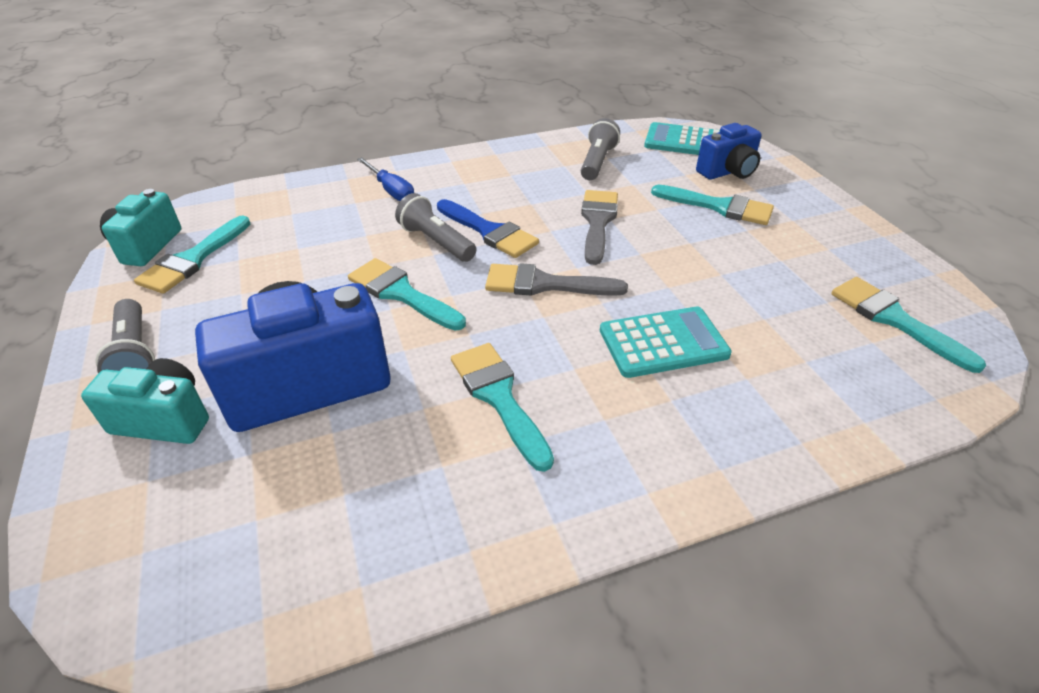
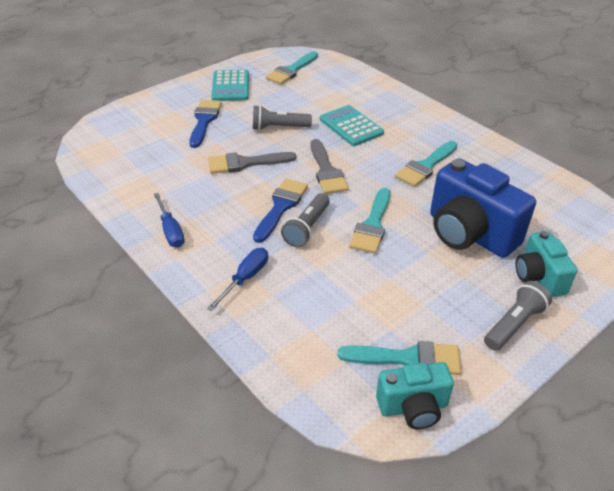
camera: 110 degrees left, 0 degrees up
grey flashlight [581,118,620,180] -> grey flashlight moved to [253,105,312,130]
turquoise calculator [644,122,720,155] -> turquoise calculator moved to [211,70,249,101]
turquoise brush [651,185,774,225] -> blue brush [189,100,222,148]
blue camera [696,123,762,180] -> none
none -> blue screwdriver [154,193,185,248]

